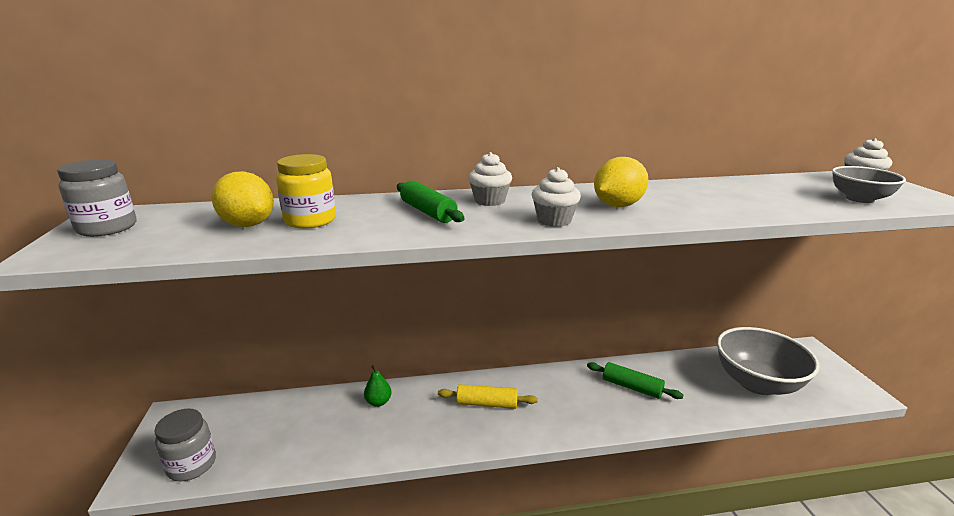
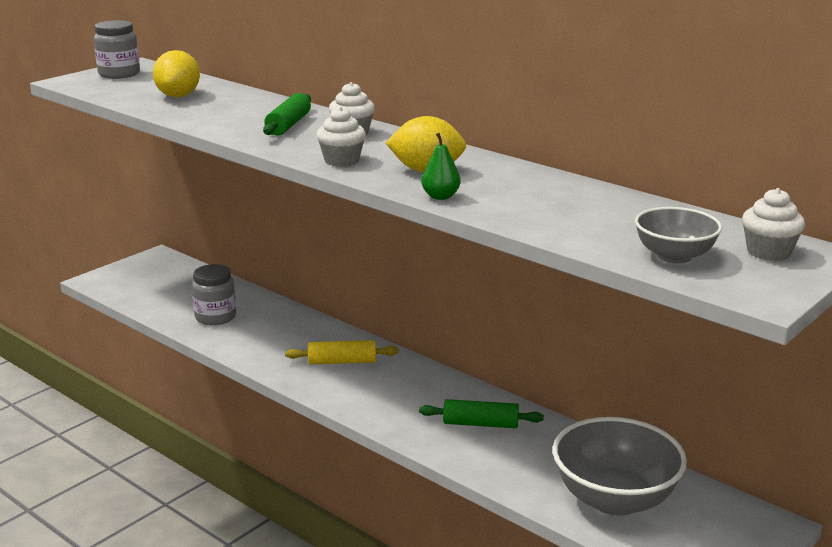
camera: 50 degrees right, 0 degrees up
grey jar [154,408,216,481] -> grey jar moved to [192,264,236,325]
yellow jar [276,154,336,229] -> none
green pear [364,365,392,407] -> green pear moved to [421,133,461,200]
yellow rolling pin [438,384,538,409] -> yellow rolling pin turned 60 degrees counterclockwise [285,340,399,364]
green rolling pin [587,362,683,399] -> green rolling pin turned 75 degrees counterclockwise [419,399,544,428]

